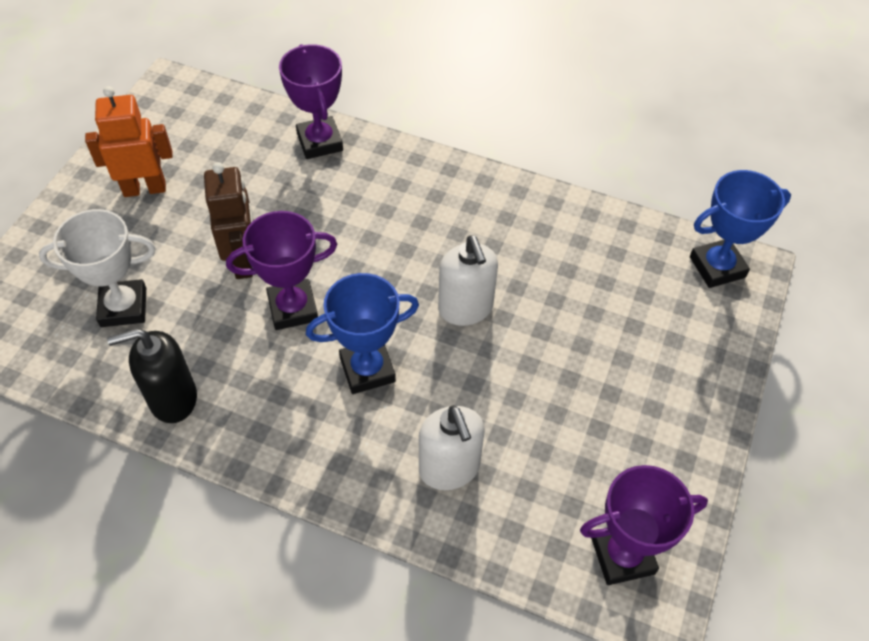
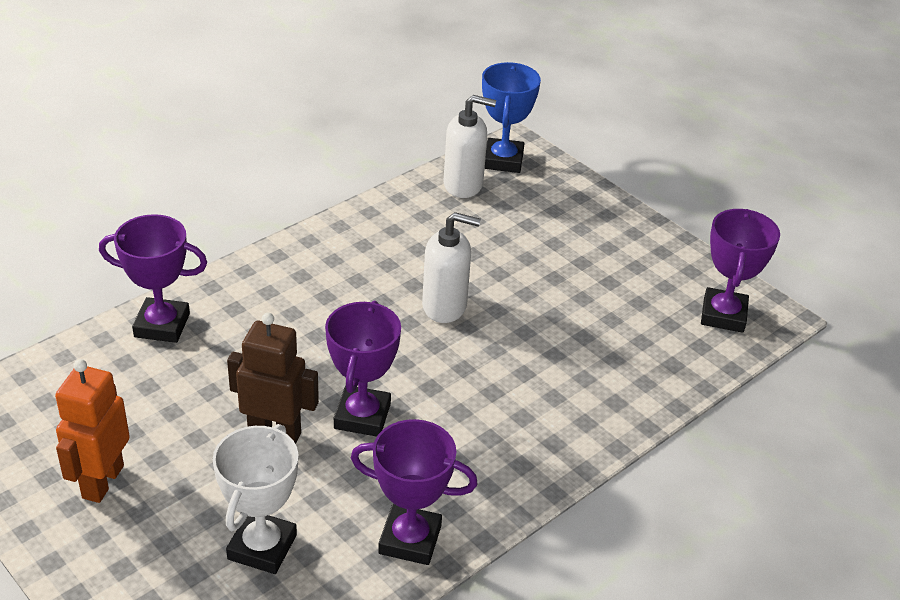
camera: 65 degrees left, 15 degrees down
black soap dispenser [107,328,197,423] -> purple trophy [351,419,478,565]
blue trophy [306,273,419,394] -> none
white soap dispenser [419,405,484,490] -> white soap dispenser moved to [444,95,496,198]

